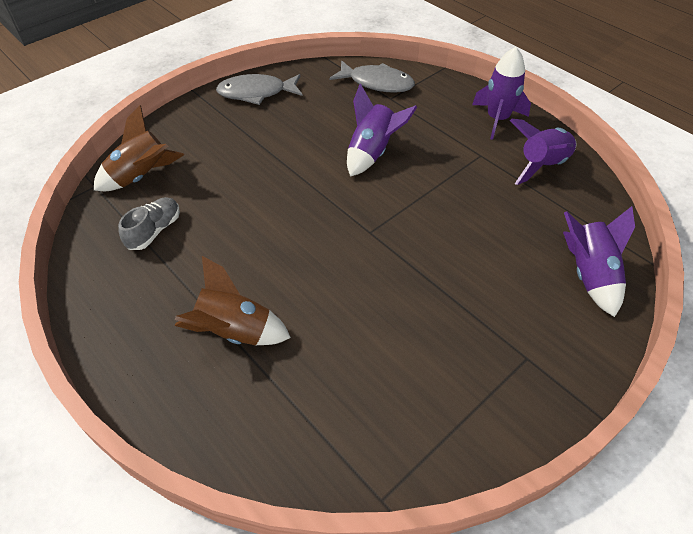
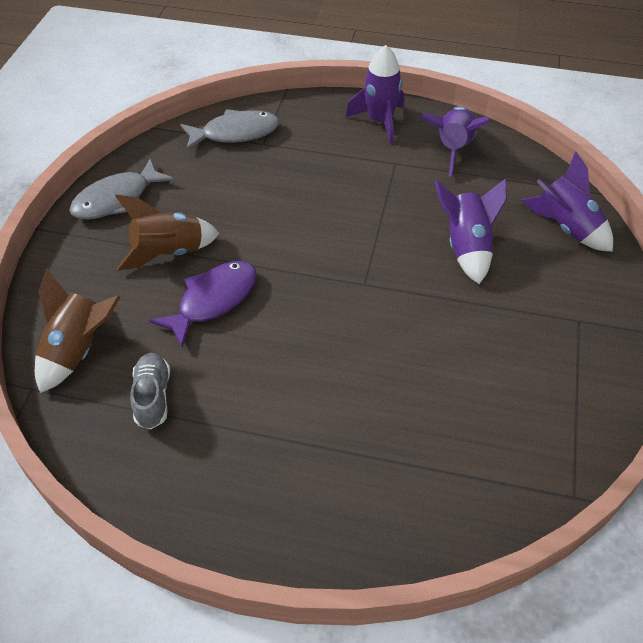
camera: 35 degrees left, 0 degrees up
brown rocket [174,256,291,345] -> brown rocket moved to [115,195,219,271]
purple rocket [347,84,417,177] -> purple rocket moved to [434,178,507,284]
none -> purple fish [149,261,257,348]

